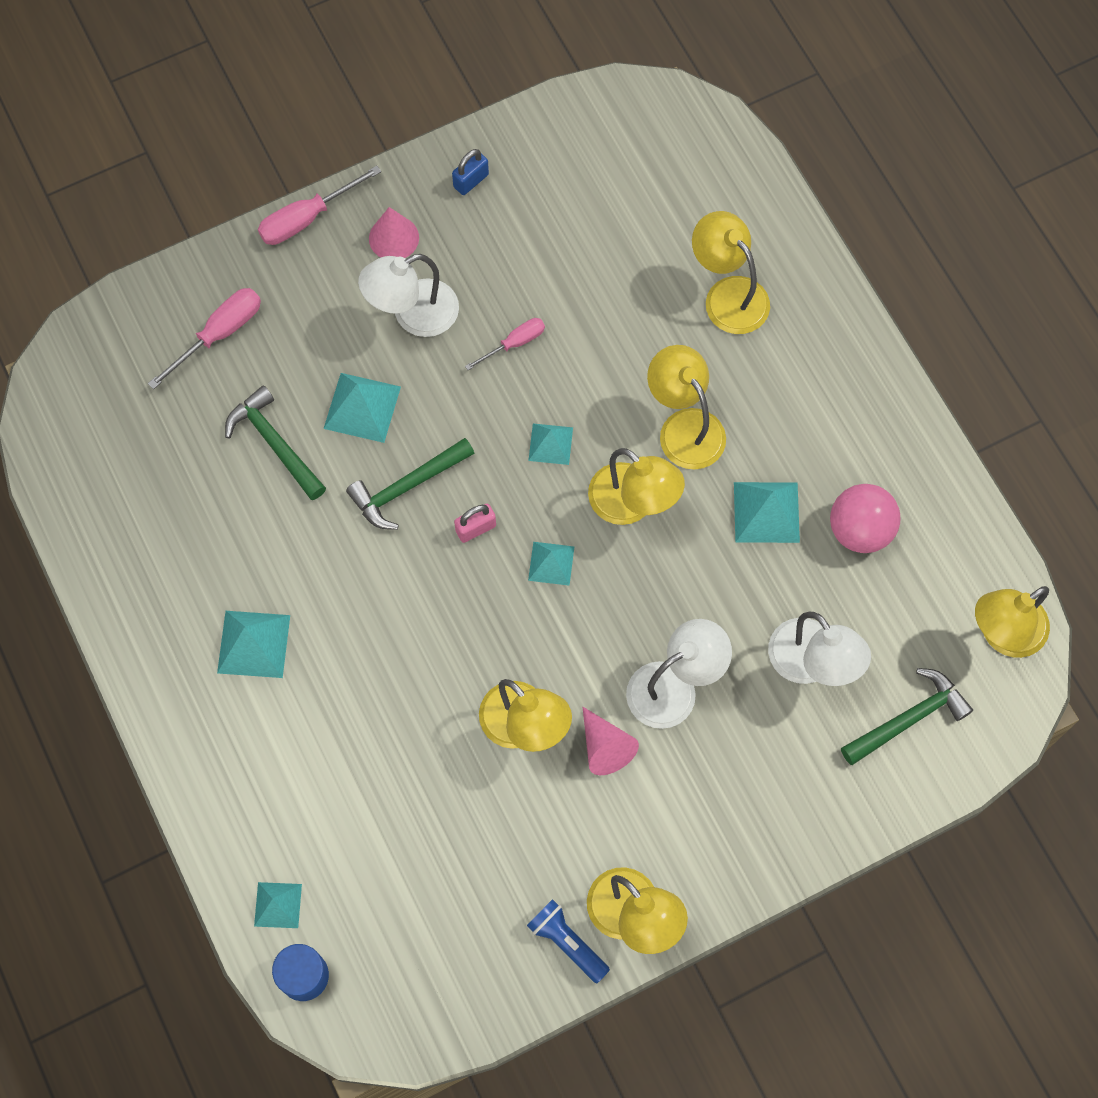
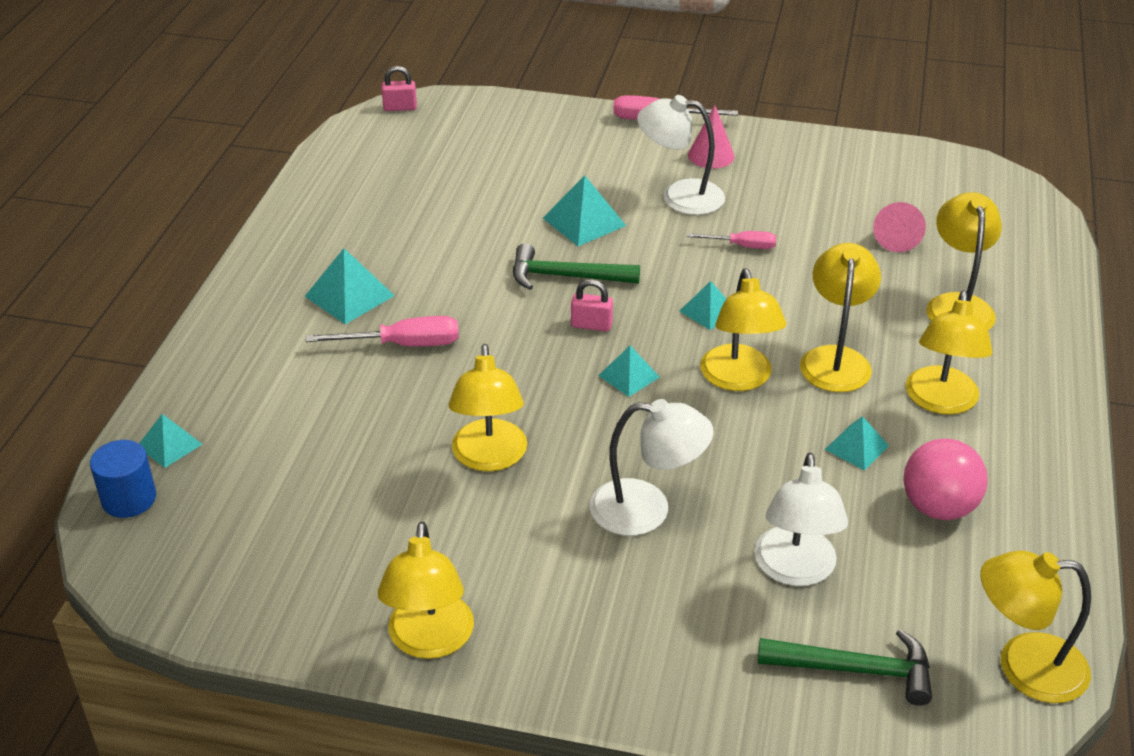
camera: 40 degrees right, 30 degrees down
pink screwdriver [148,288,261,389] -> pink screwdriver moved to [306,316,459,346]
green hammer [225,385,326,500] -> none
blue padlock [452,149,489,195] -> none
blue flashlight [527,899,610,983] -> none
pink cone [583,707,639,775] -> pink cone moved to [873,202,926,252]
turquoise pyramid [734,482,800,543] -> turquoise pyramid [825,416,889,471], size x0.64
none -> pink padlock [382,66,417,111]
none -> yellow lamp [906,290,993,415]

